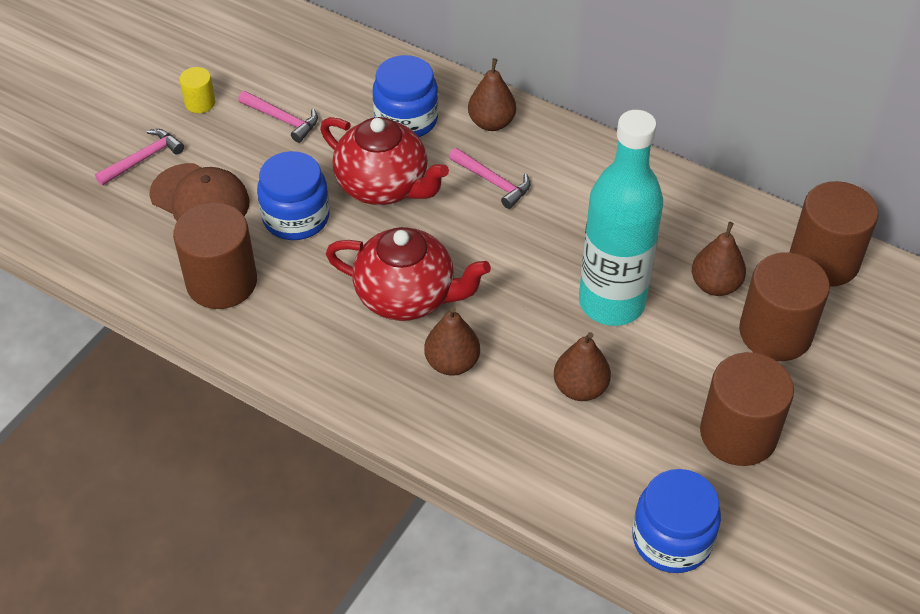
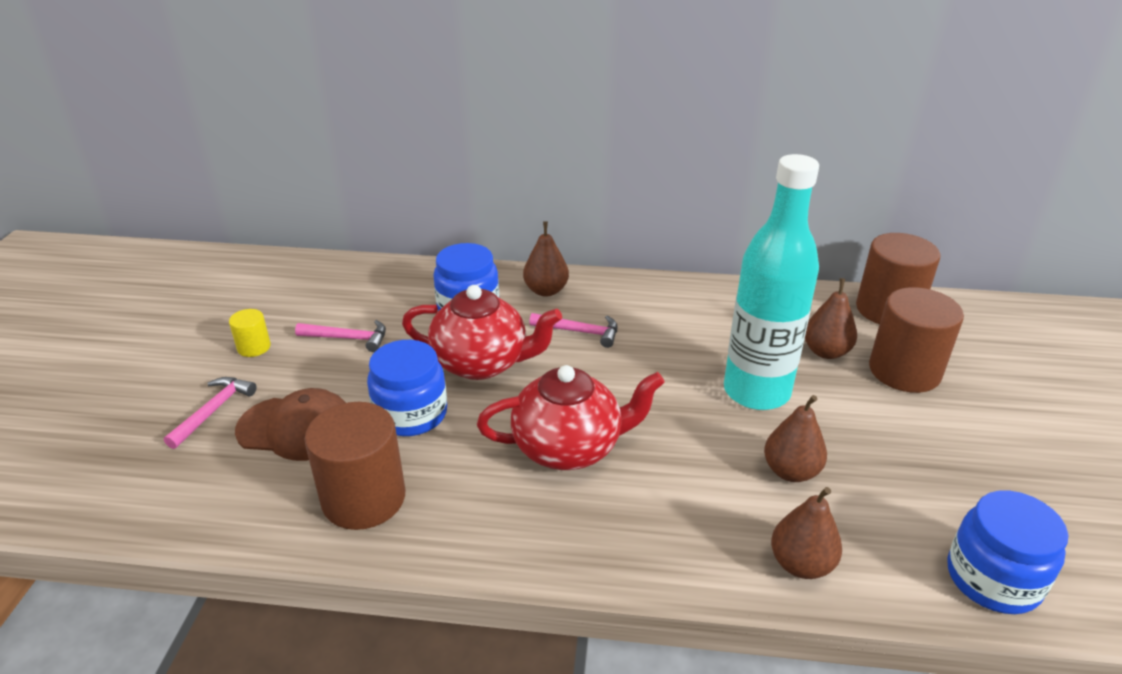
camera: 25 degrees left, 15 degrees down
brown pear [424,307,480,376] -> brown pear moved to [771,487,842,579]
brown cylinder [700,352,794,466] -> none

